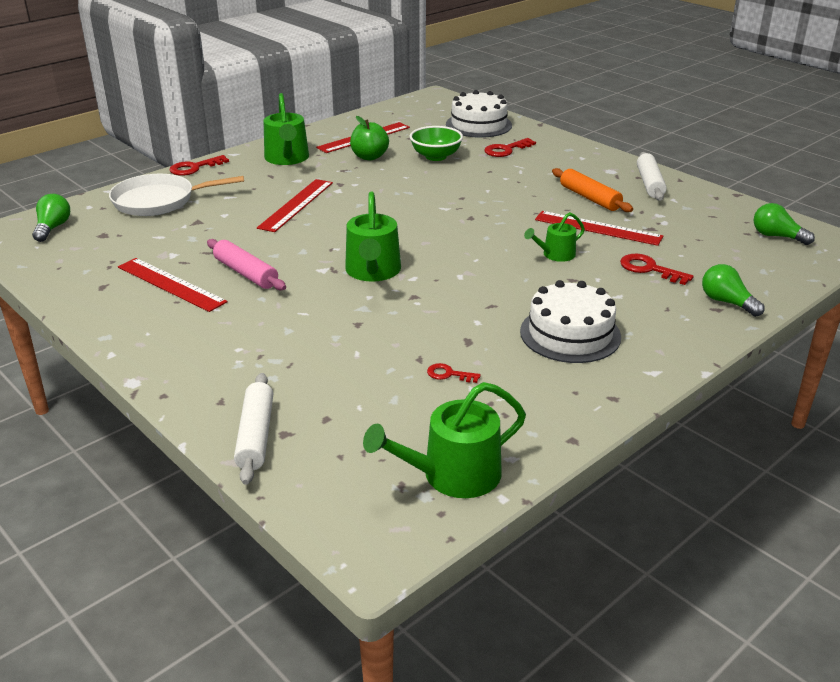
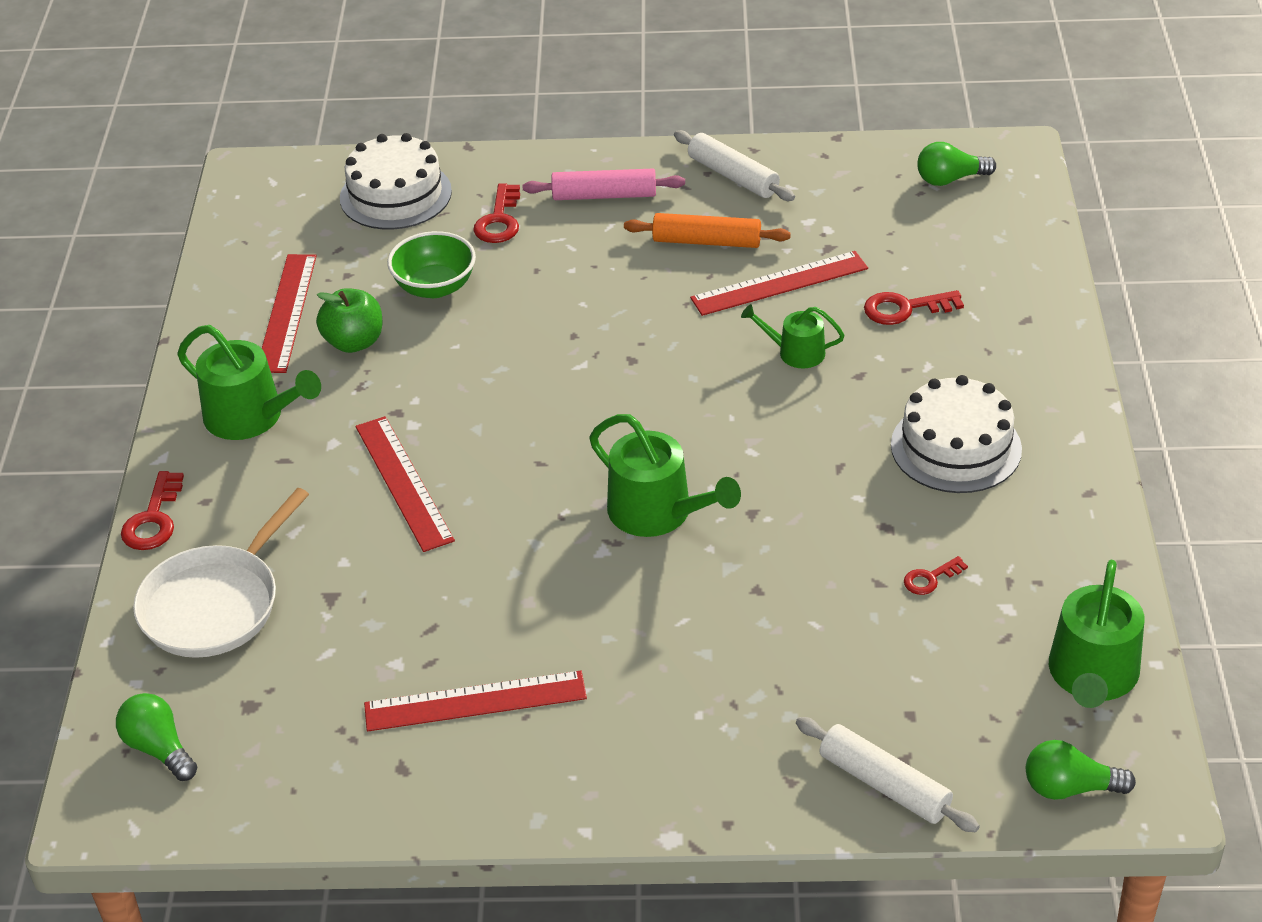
camera: 45 degrees left, 10 degrees up
pink rolling pin [207,239,286,290] -> pink rolling pin moved to [523,169,685,200]
green watering can [524,212,585,262] -> green watering can turned 90 degrees clockwise [741,304,844,368]
green light bulb [702,264,764,317] -> green light bulb moved to [1026,740,1136,800]

